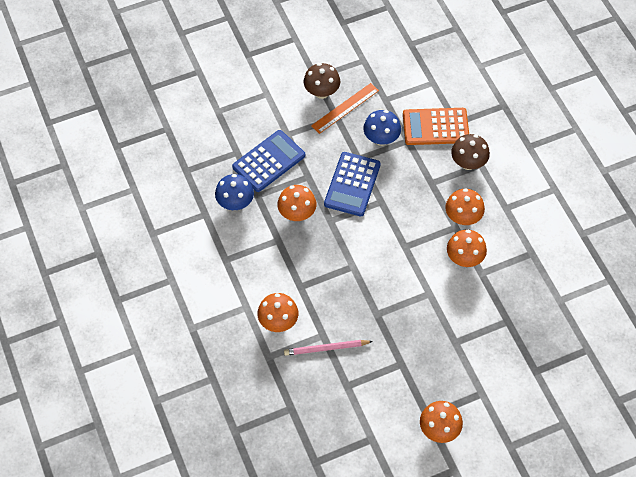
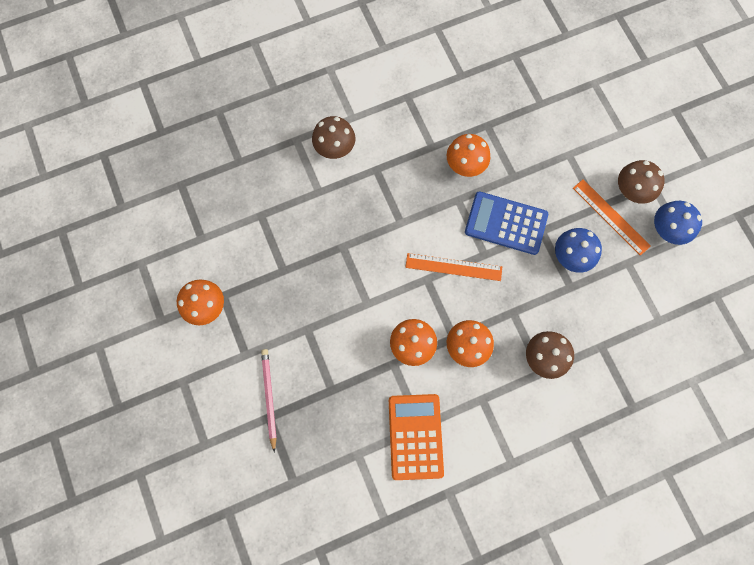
camera: 90 degrees right, 15 degrees up
blue mushroom [215,174,254,210] -> blue mushroom moved to [654,201,702,245]
blue calculator [232,130,305,192] -> none
orange mushroom [257,293,298,332] -> brown mushroom [312,116,355,159]
pink pencil [284,340,373,356] -> pink pencil moved to [261,349,276,453]
orange calculator [403,108,469,145] -> orange calculator moved to [389,394,444,480]
none -> orange ruler [405,253,502,281]

